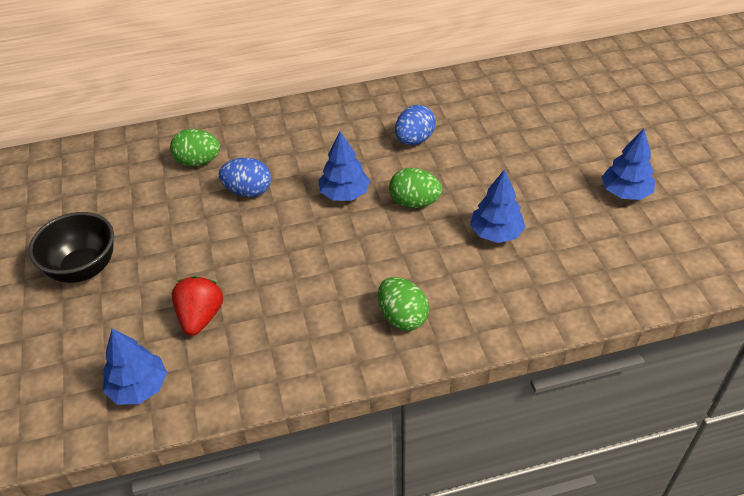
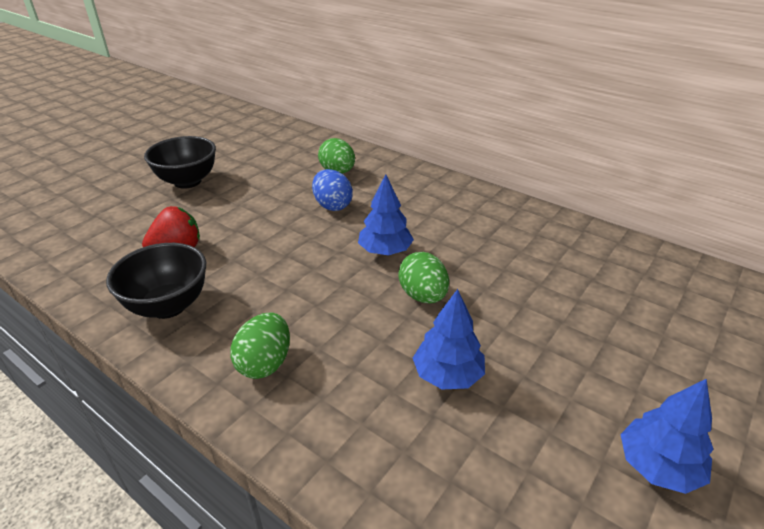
camera: 50 degrees right, 10 degrees down
blue tree [103,328,167,404] -> none
blue egg [395,105,436,145] -> none
none -> black bowl [106,243,206,319]

